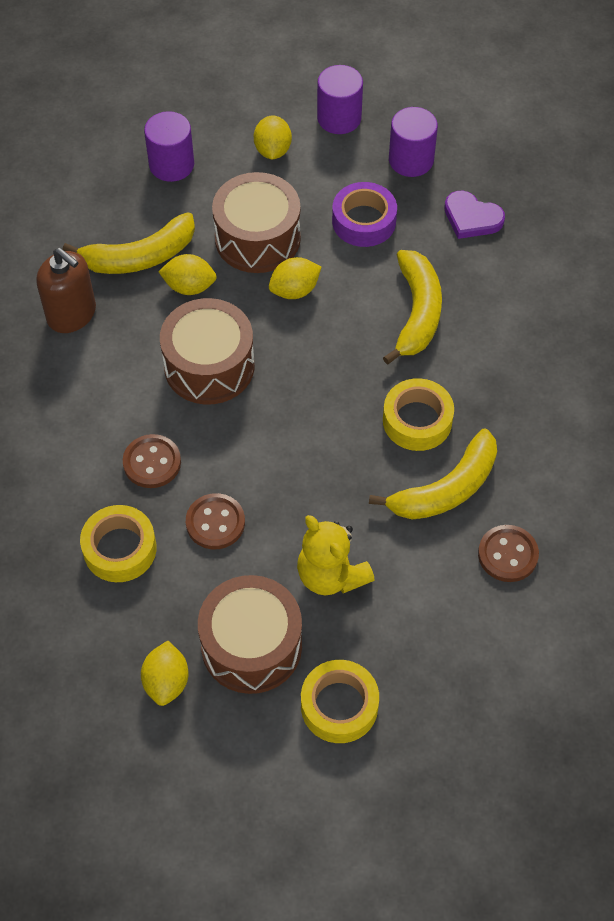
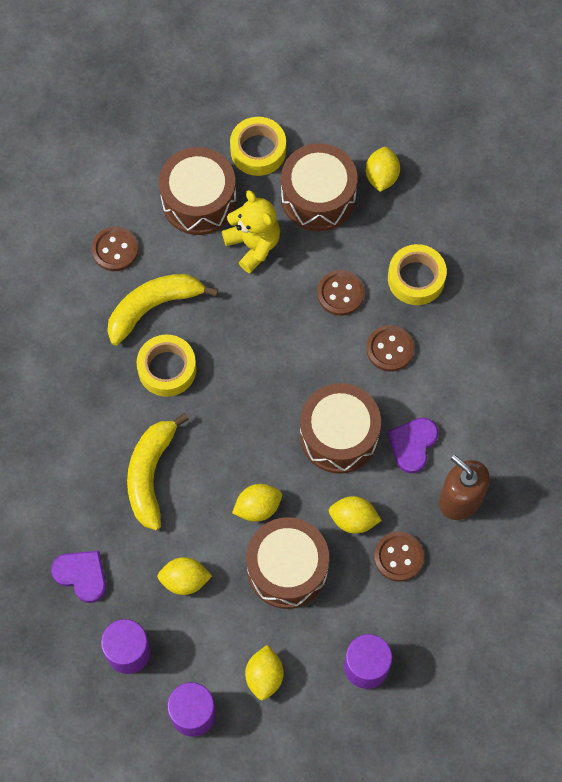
camera: 175 degrees left, 10 degrees up
yellow banana [63,212,195,274] -> brown button [374,532,424,582]
purple tape [332,182,397,247] -> yellow lemon [157,557,212,595]
none -> brown drum [159,147,236,235]
none -> purple heart [387,418,439,474]

